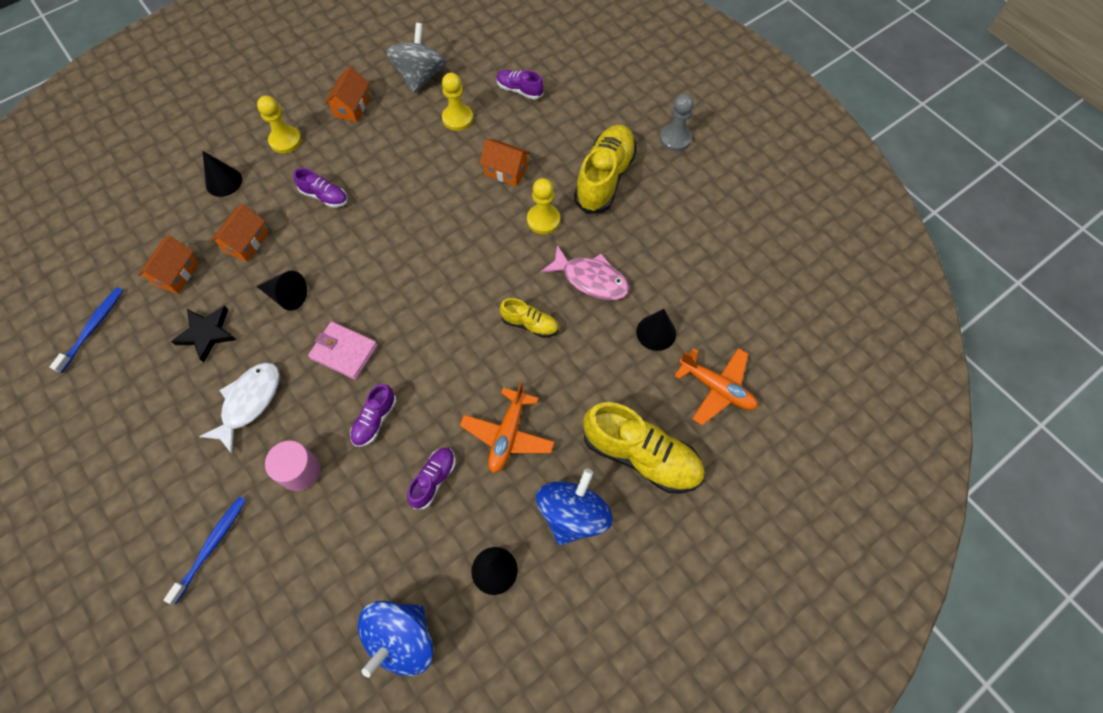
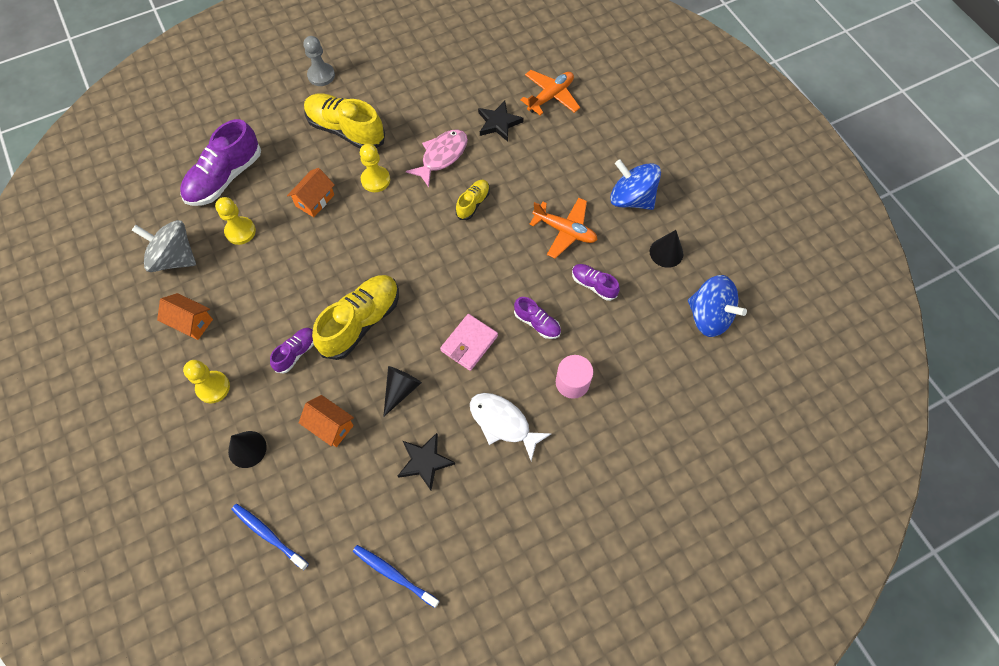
camera: 80 degrees left, 0 degrees up
orange house [138,235,199,294] -> none
blue toothbrush [164,496,246,605] -> blue toothbrush moved to [231,504,309,570]
purple shoe [496,70,544,100] -> purple shoe [180,119,261,206], size x1.93
yellow shoe [583,402,705,494] -> yellow shoe moved to [312,275,399,360]
black cone [636,309,676,351] -> black star [478,101,524,142]

